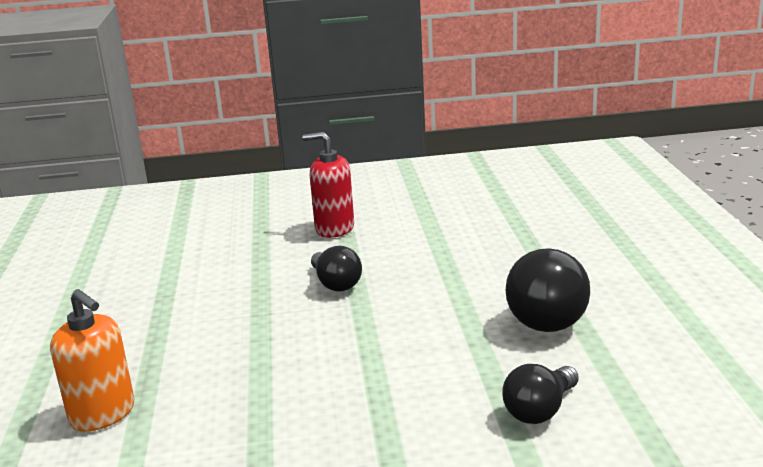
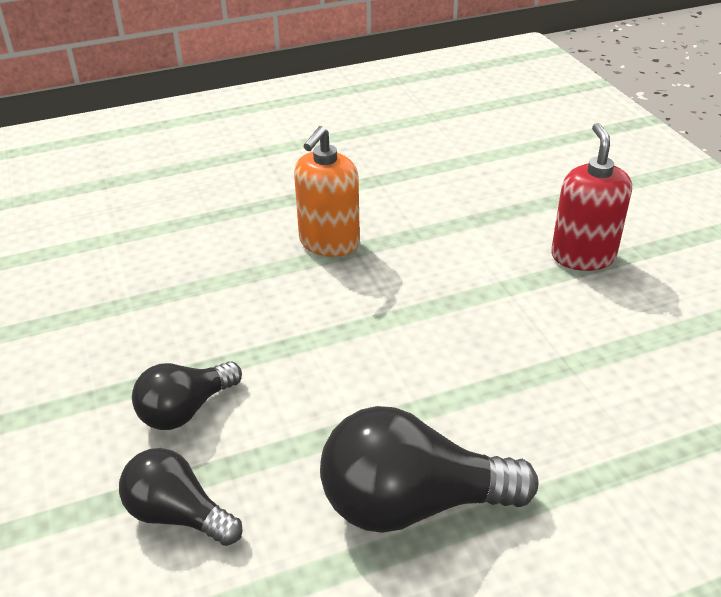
camera: 75 degrees right, 15 degrees up
orange soap dispenser [50,289,135,432] -> orange soap dispenser moved to [294,126,360,257]
black light bulb [311,246,362,291] -> black light bulb moved to [132,361,242,430]

